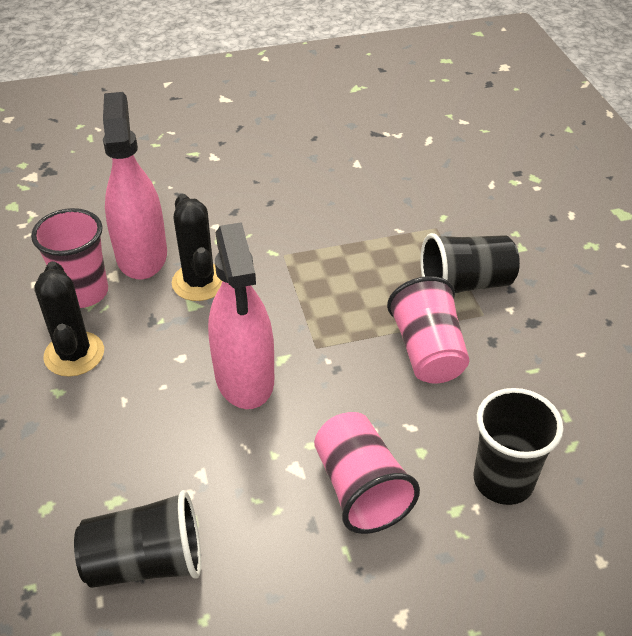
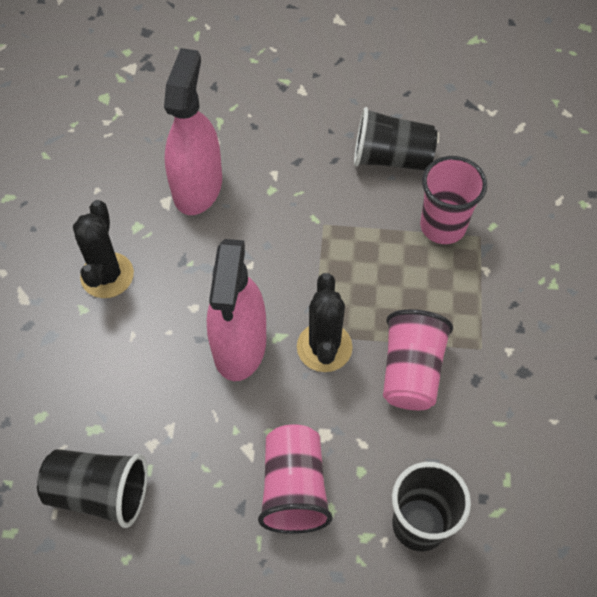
camera: 20 degrees right, 15 degrees up
pink cup [31,208,108,308] -> pink cup moved to [420,156,487,244]
black cactus [172,194,222,301] -> black cactus moved to [297,273,353,372]
black cup [420,233,520,293] -> black cup moved to [354,107,438,171]

